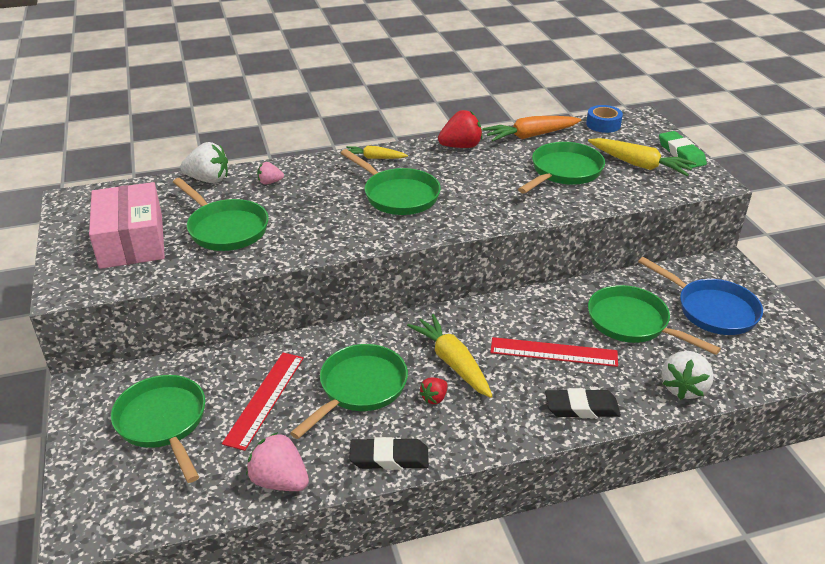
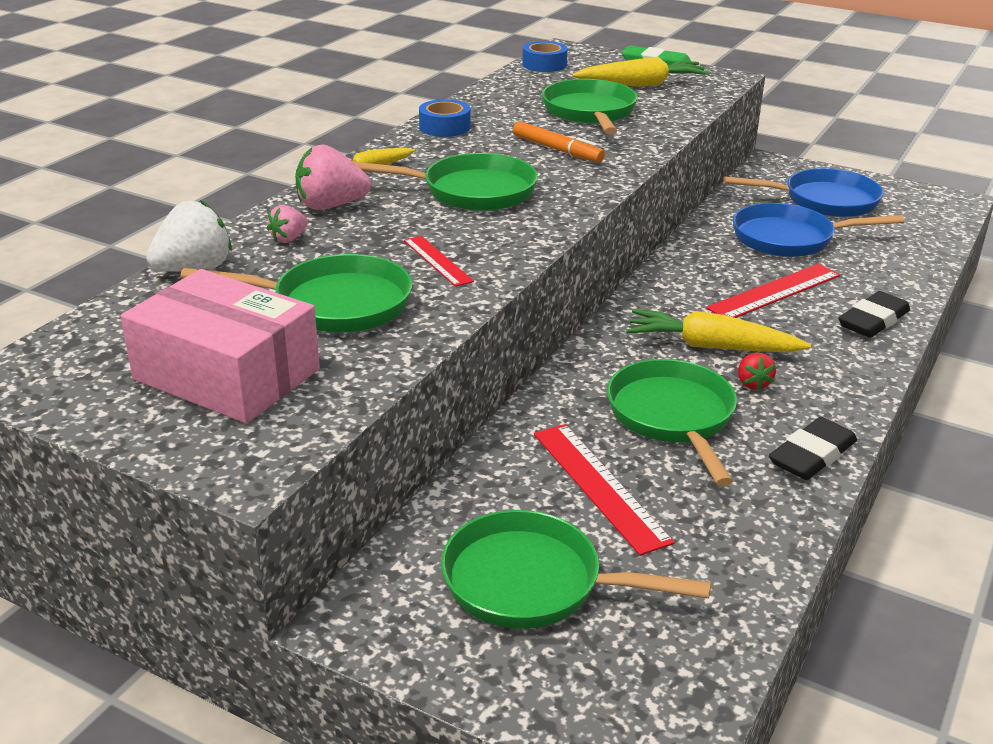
camera: 45 degrees left, 5 degrees down
pink strawberry [246,432,309,491] -> pink strawberry moved to [295,145,371,210]
red strawberry [438,110,483,148] -> blue tape [419,99,470,137]
orange carrot [482,116,581,141] -> none
green pan [588,285,721,355] -> blue pan [733,203,904,257]
white strawberry [661,351,714,400] -> none
none -> red ruler [404,236,474,287]
none -> orange marker [513,121,605,162]

